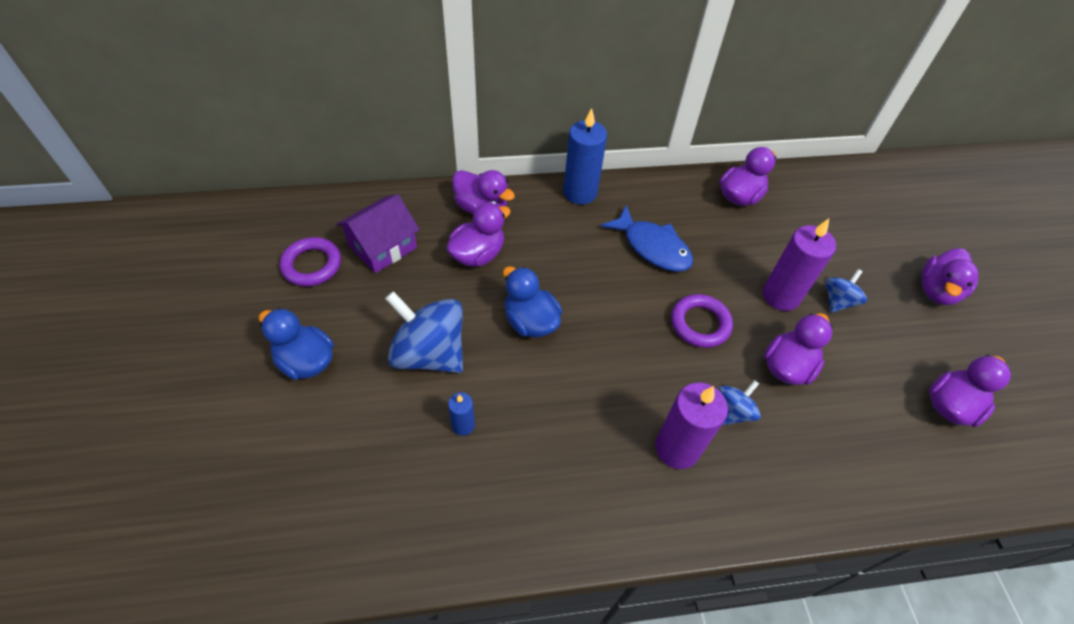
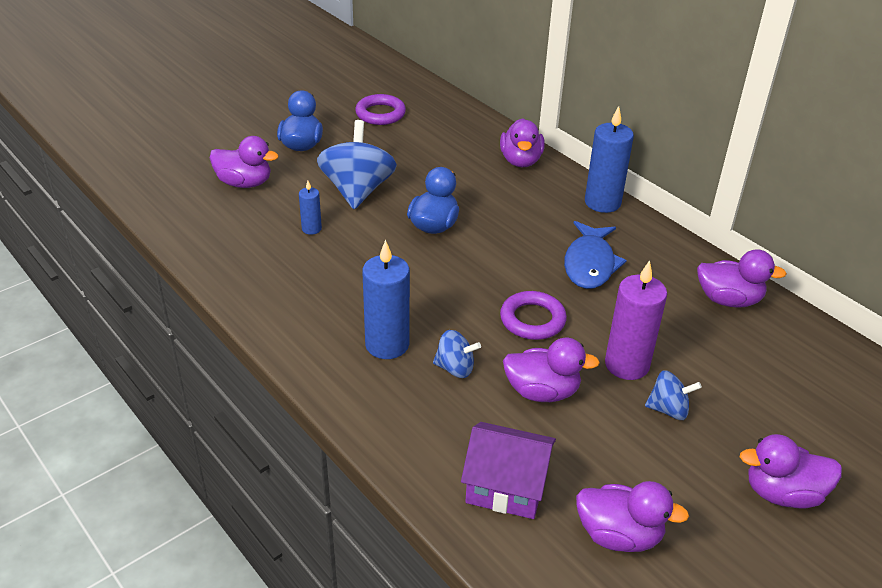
camera: 60 degrees right, 15 degrees down
purple house [337,194,420,273] -> purple house moved to [461,422,556,519]
purple duck [446,203,510,267] -> purple duck moved to [210,136,279,188]
purple candle [655,383,728,469] -> blue candle [362,240,410,359]

